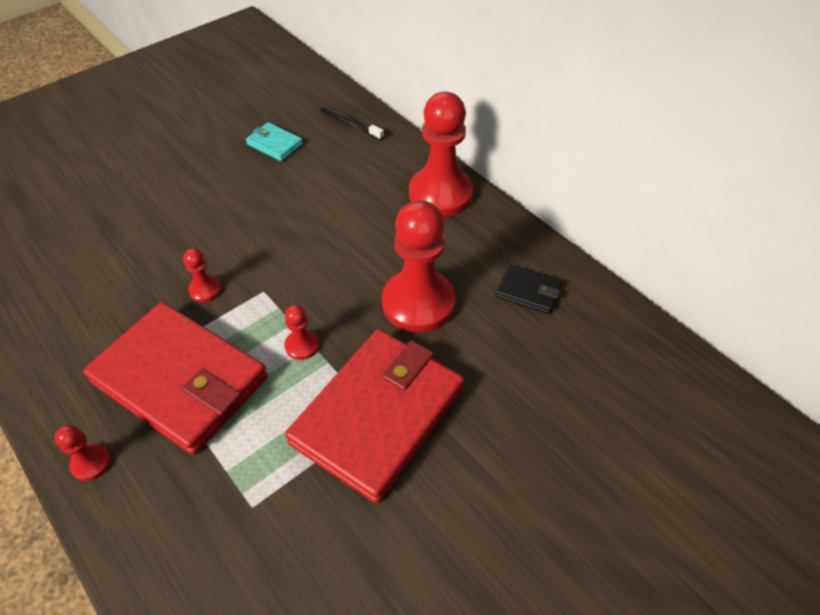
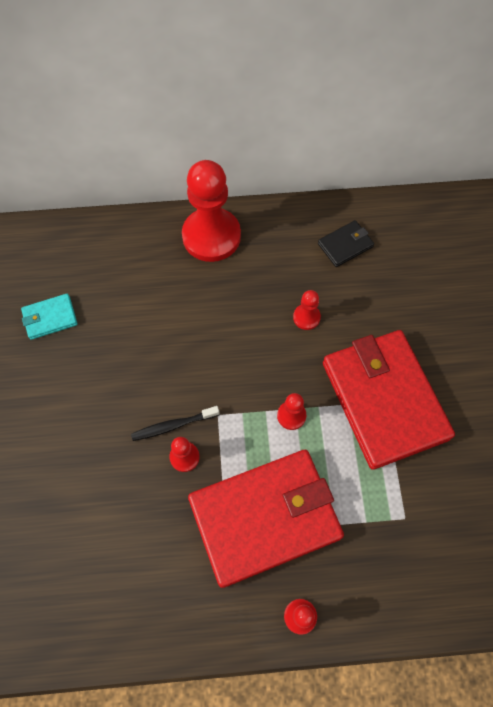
camera: 55 degrees left, 15 degrees up
black toothbrush [320,106,384,140] -> black toothbrush moved to [131,406,220,441]
red pawn [382,200,456,333] -> red pawn [293,290,321,330], size x0.44

